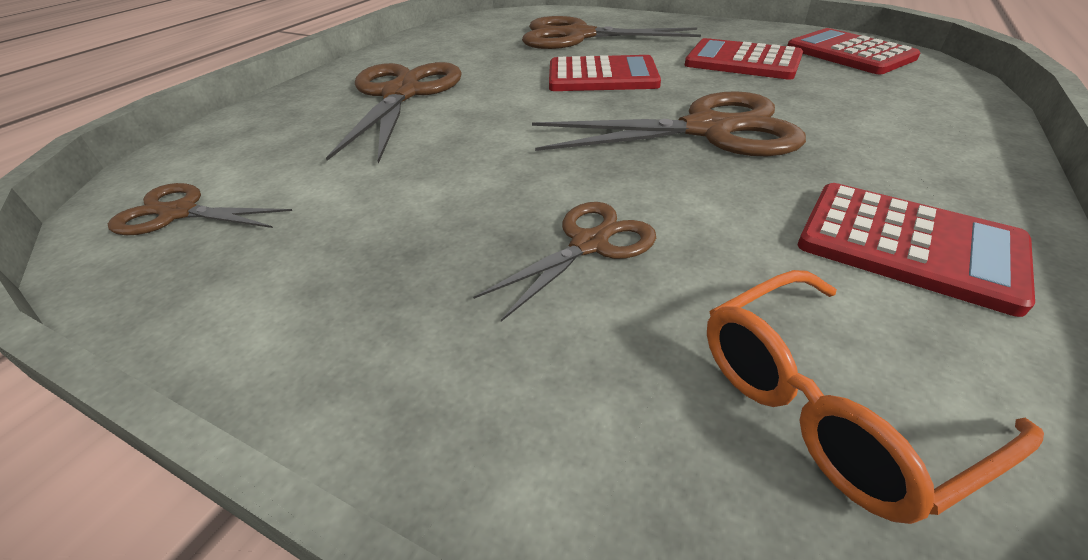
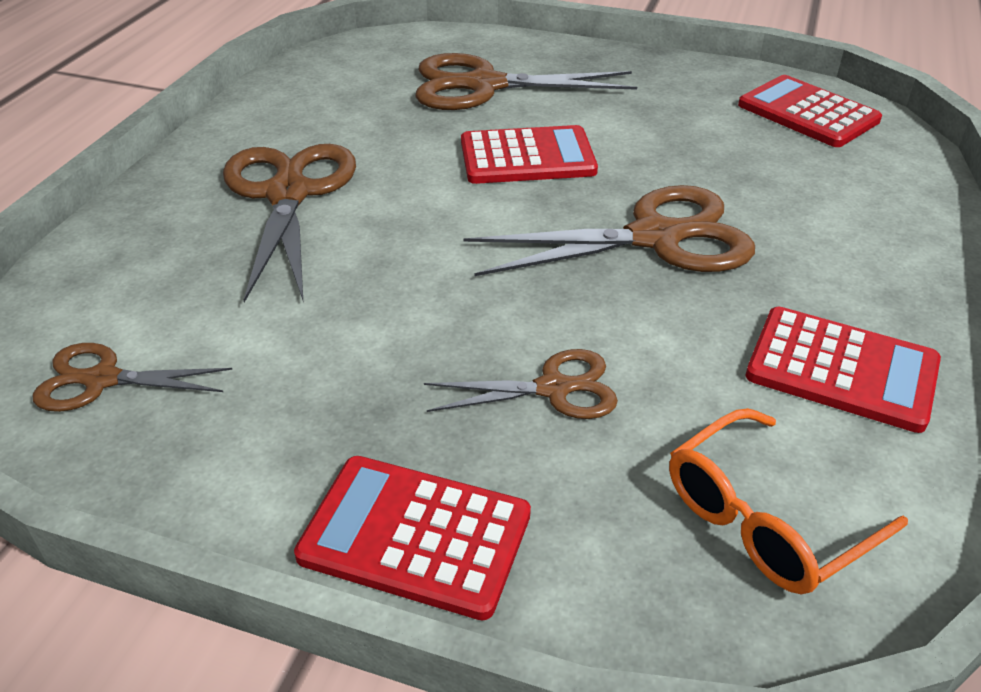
camera: 10 degrees left, 0 degrees up
brown scissors [473,202,656,322] -> brown scissors turned 45 degrees clockwise [424,349,618,419]
red calculator [685,38,803,80] -> red calculator moved to [294,456,531,620]

